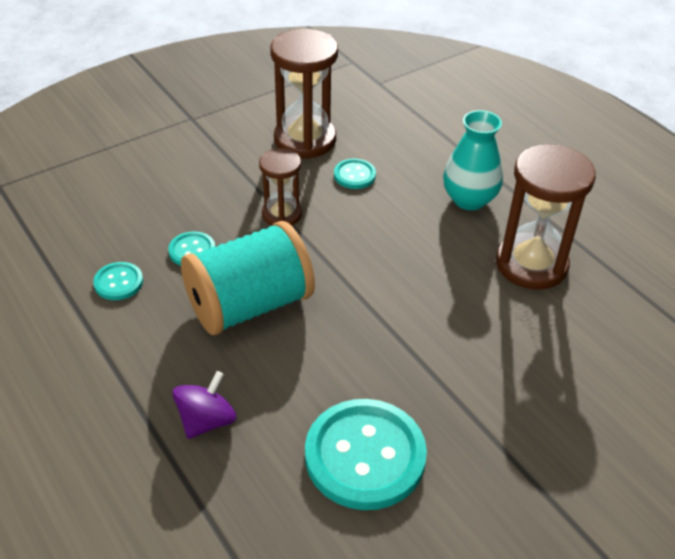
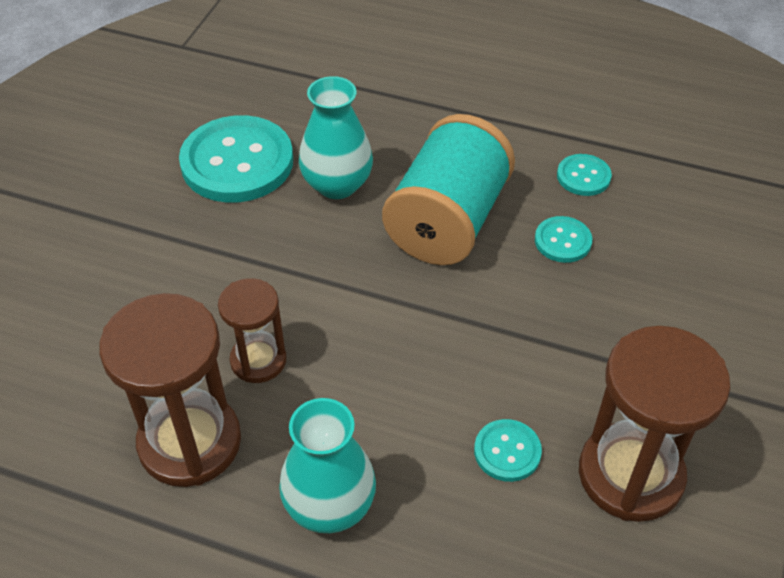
camera: 145 degrees right, 5 degrees up
purple spinning top [172,371,236,439] -> none
brown hourglass [259,148,302,226] -> brown hourglass moved to [218,278,286,383]
none -> turquoise vase [299,76,373,199]

